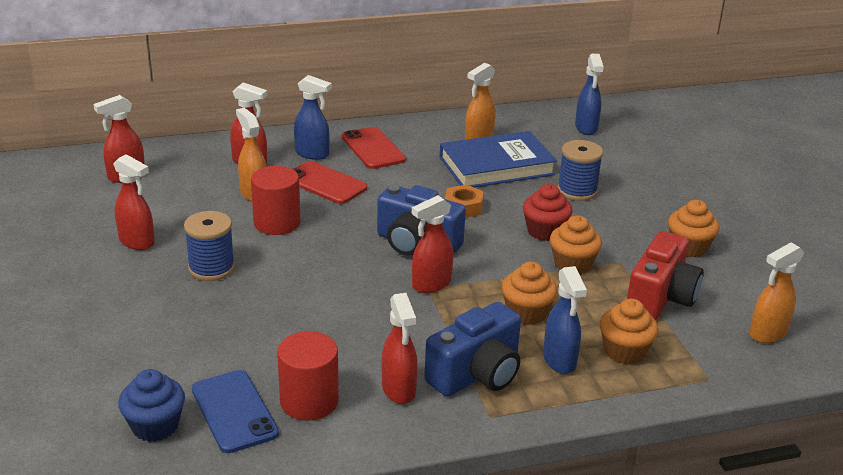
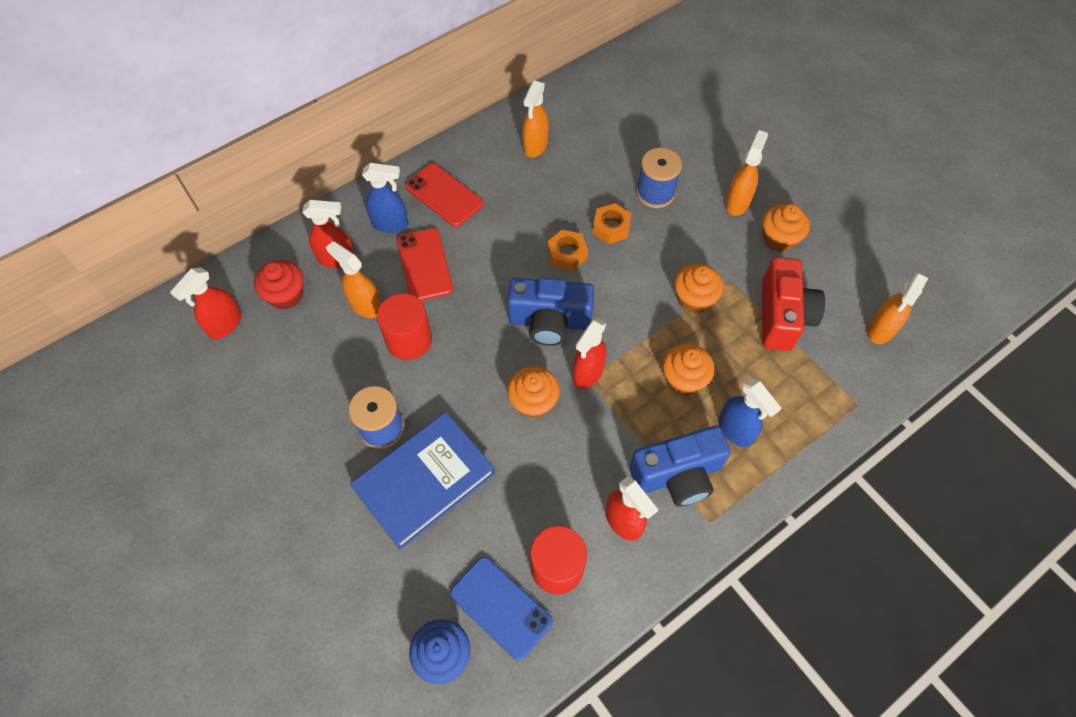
camera: 20 degrees left, 30 degrees up
red spray bottle [114,154,155,250] -> none
red phone [293,161,367,204] -> red phone turned 60 degrees clockwise [397,228,453,301]
blue camera [424,302,521,397] -> blue camera turned 45 degrees clockwise [629,426,731,507]
blue book [440,131,557,187] -> blue book moved to [350,412,495,550]
red cupcake [523,184,573,241] -> red cupcake moved to [254,260,304,310]
blue spray bottle [575,54,604,135] -> none
orange cupcake [600,299,658,364] -> orange cupcake moved to [507,367,560,419]
none -> orange nut [593,203,631,244]
none -> orange spray bottle [725,130,768,216]

